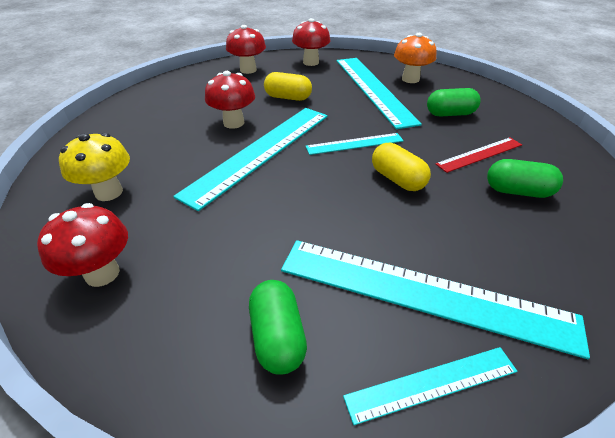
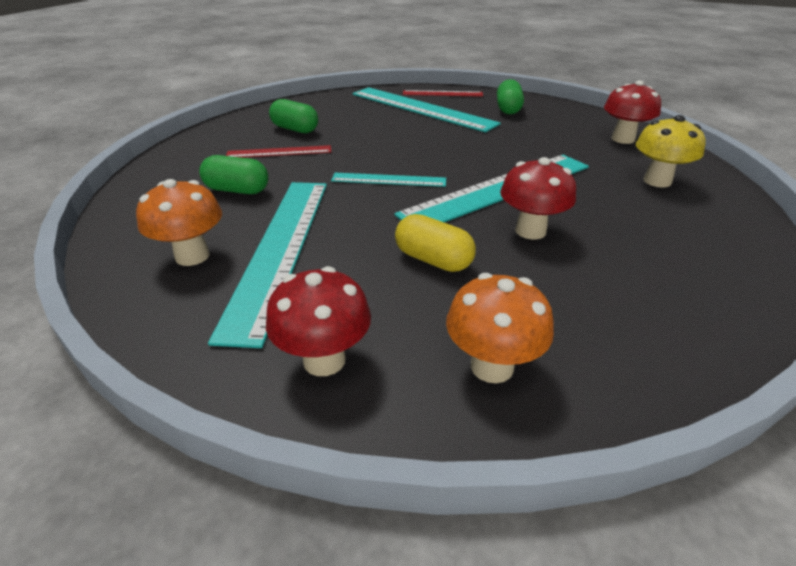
camera: 160 degrees left, 5 degrees down
red mushroom [226,25,266,74] -> orange mushroom [446,273,554,383]
turquoise ruler [343,347,517,425] -> red ruler [403,90,483,97]
yellow capsule [372,143,431,191] -> none

